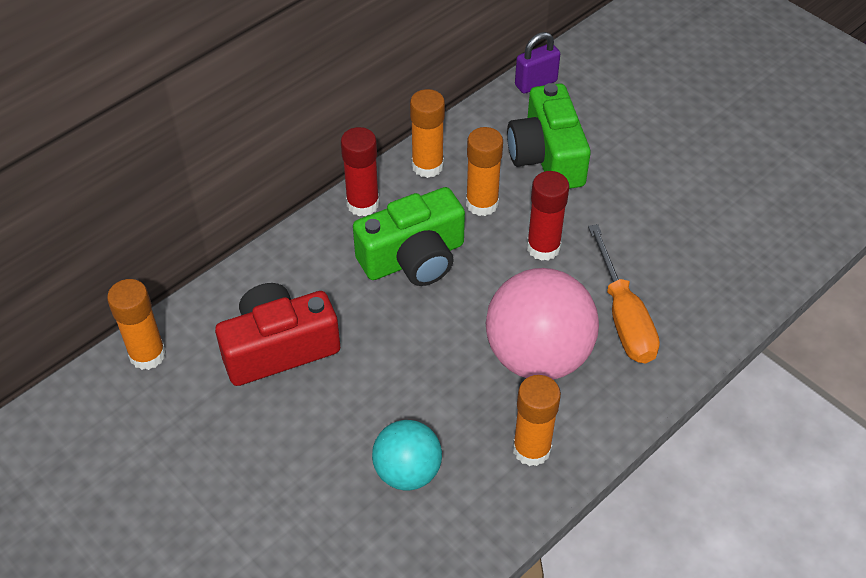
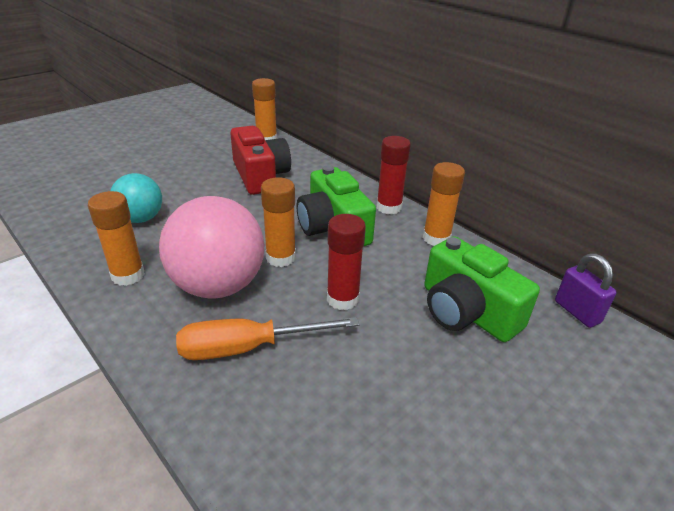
camera: 90 degrees right, 15 degrees down
orange glue stick [466,127,503,216] -> orange glue stick moved to [261,177,296,267]
green camera [507,83,591,189] -> green camera turned 120 degrees counterclockwise [424,236,540,342]

